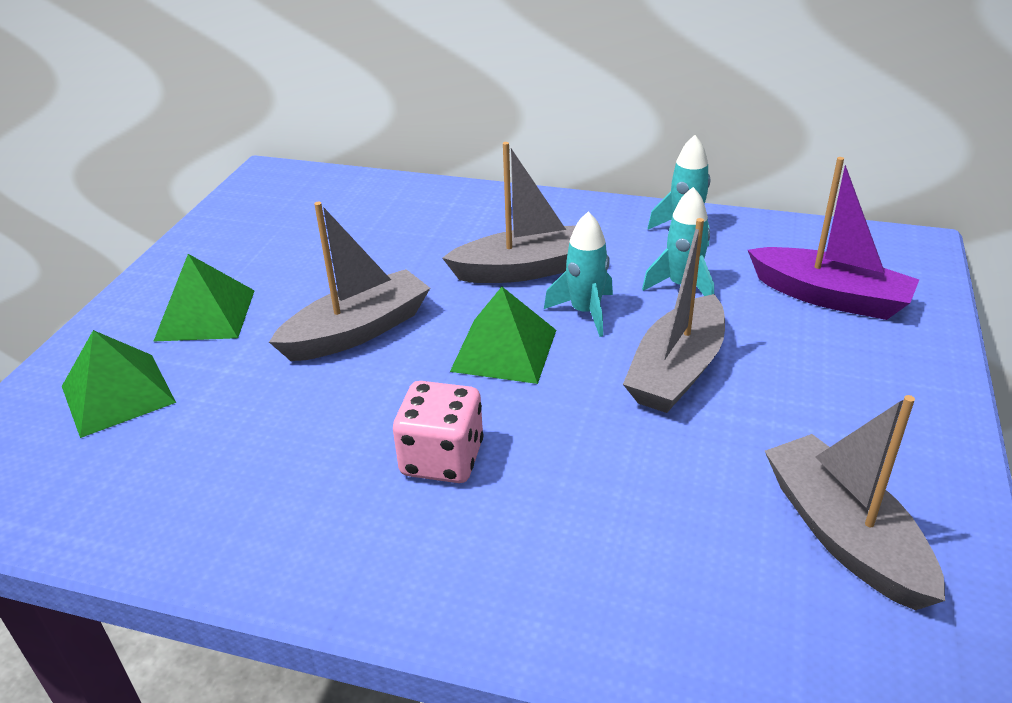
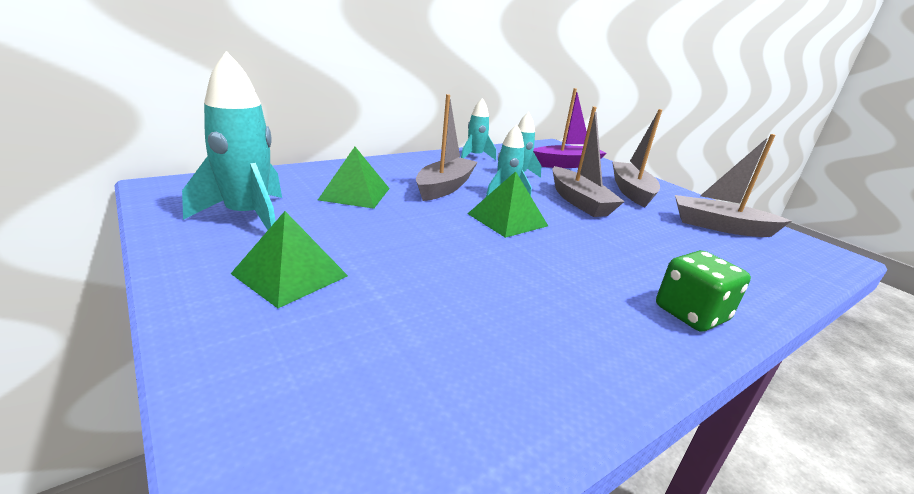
camera: 55 degrees left, 10 degrees down
green pyramid [62,330,176,438] -> green pyramid moved to [318,147,390,209]
grey boat [269,202,430,361] -> grey boat moved to [612,109,662,207]
pink dice [393,381,483,483] -> none
none -> turquoise rocket [182,51,282,230]
none -> green dice [656,250,751,332]

